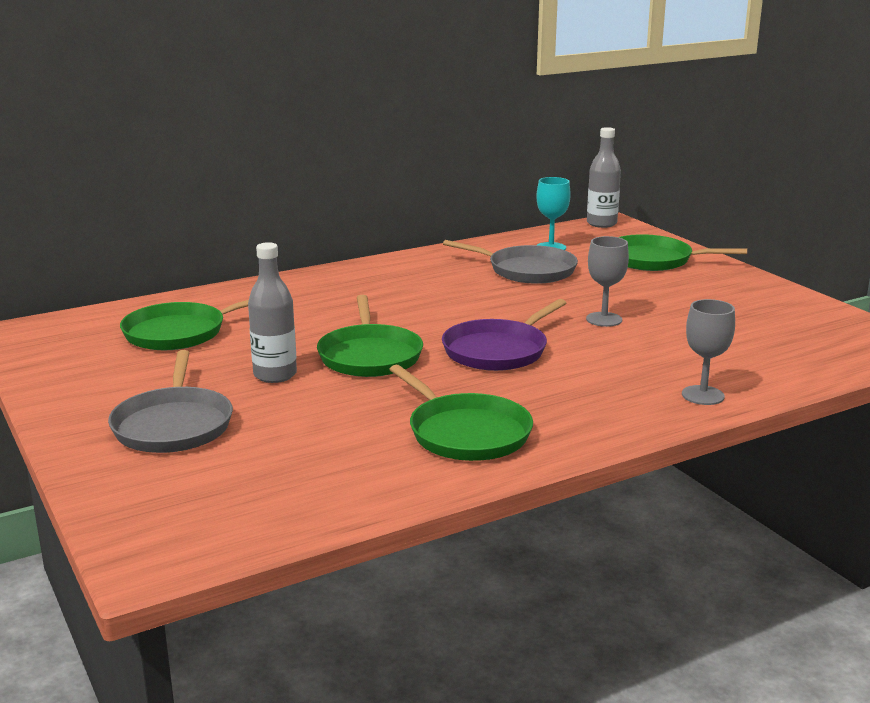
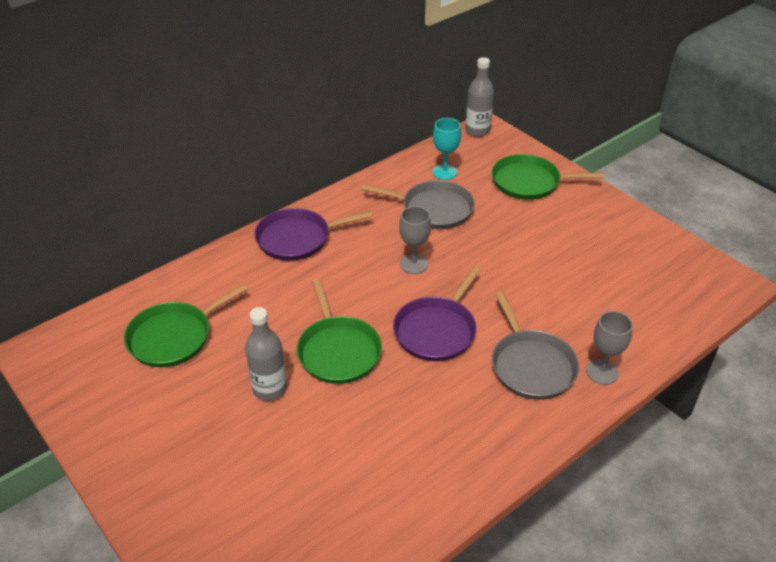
camera: 10 degrees left, 20 degrees up
grey pan [108,350,233,453] -> grey pan moved to [492,292,579,400]
green pan [389,365,533,461] -> none
grey goblet [586,236,629,327] -> grey goblet moved to [399,206,431,274]
none -> purple pan [254,208,372,261]

